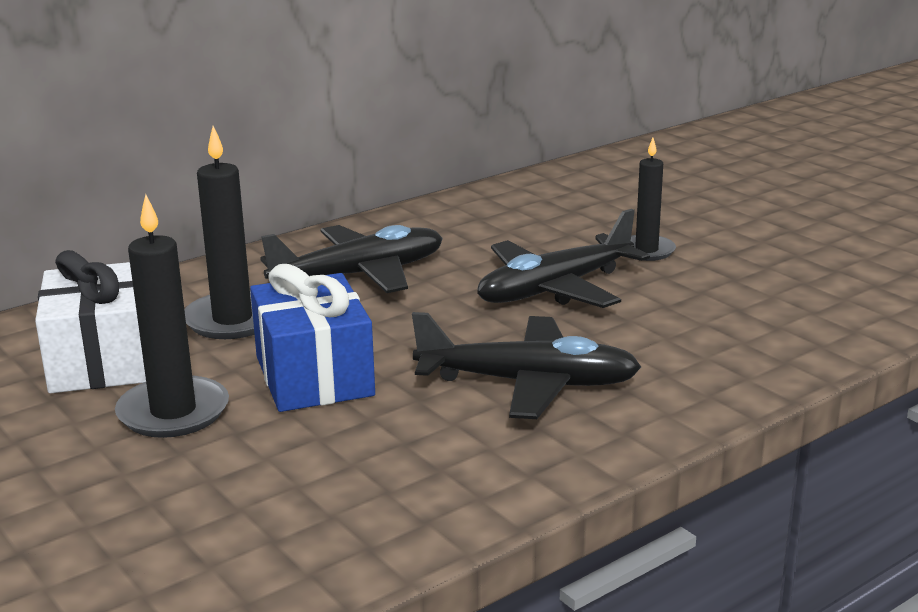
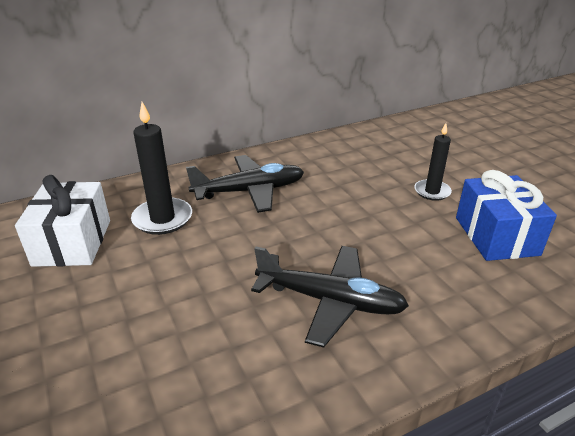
camera: 10 degrees right, 10 degrees up
black candle [115,194,229,438] -> none
blue gift [250,264,375,412] -> blue gift moved to [456,170,557,261]
black plane [477,209,650,308] -> none

